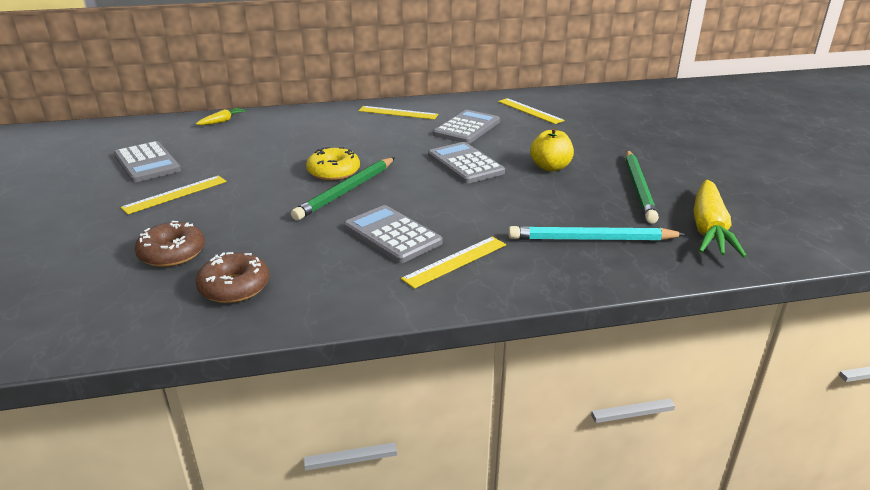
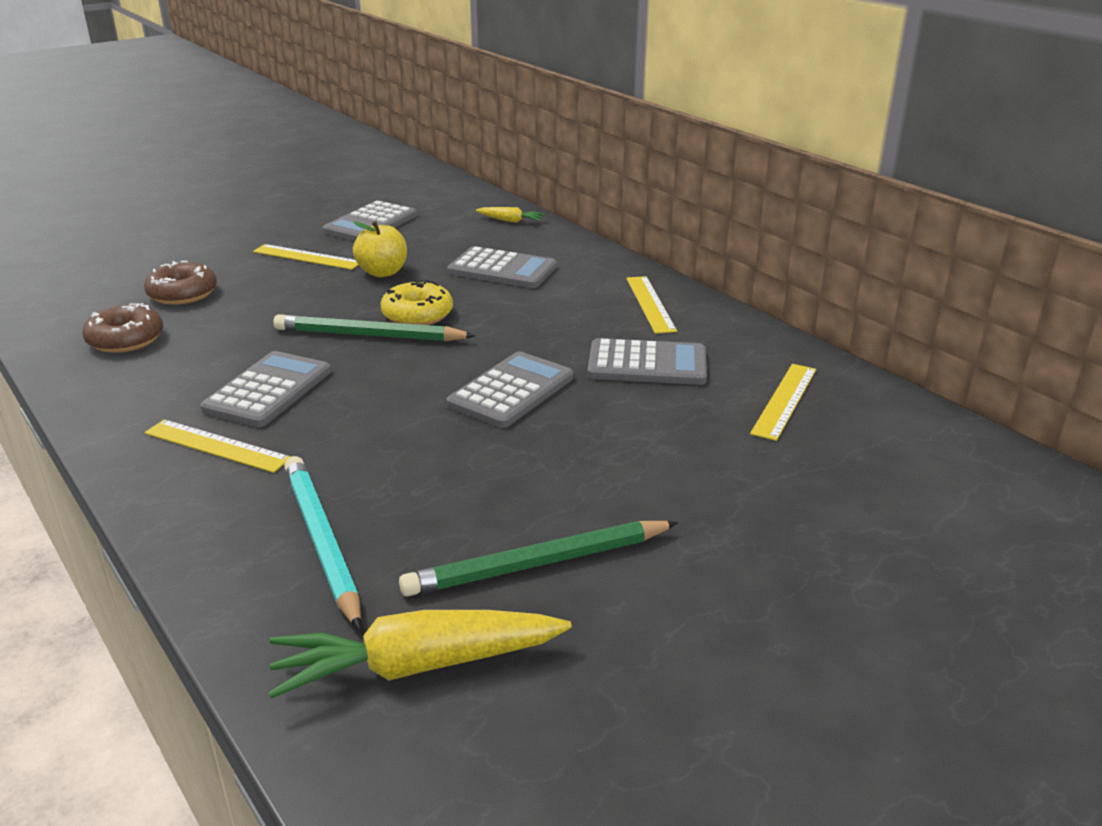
camera: 65 degrees right, 0 degrees up
yellow apple [530,128,574,172] -> yellow apple moved to [353,221,407,277]
none -> grey calculator [447,246,557,288]

